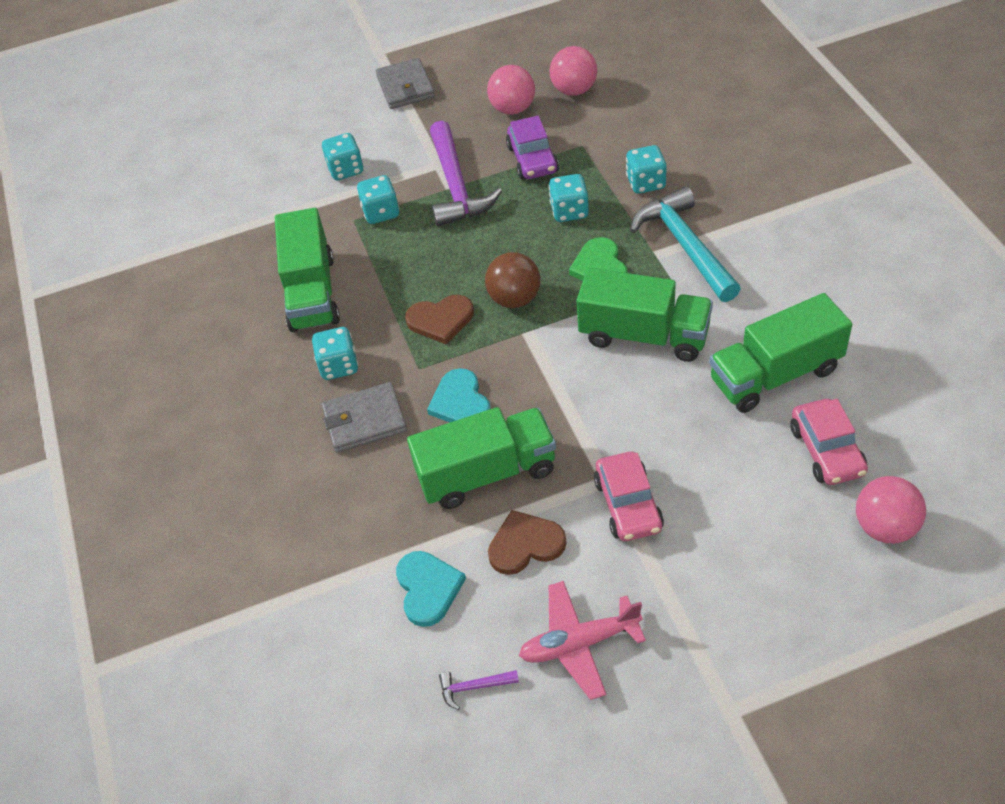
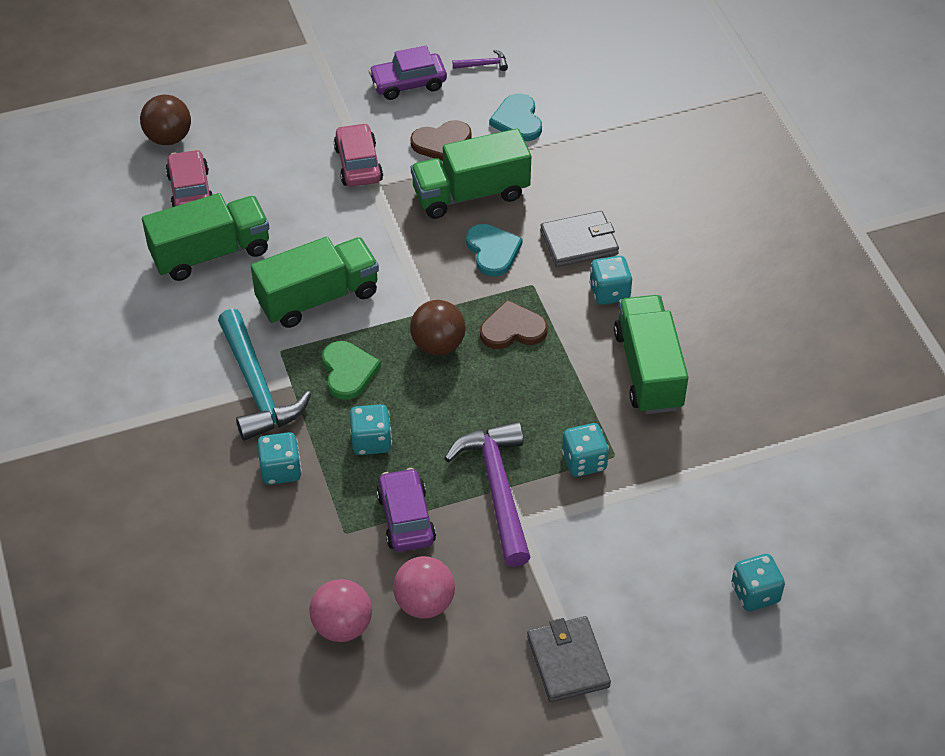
camera: 175 degrees right, 0 degrees up
turquoise dice [322,133,364,180] -> turquoise dice moved to [732,554,785,611]
pink plane [519,581,646,700] -> purple car [369,46,447,100]
green truck [577,268,713,362] -> green truck turned 135 degrees clockwise [251,237,379,328]
pink ball [856,476,926,544] -> brown ball [140,95,191,145]

